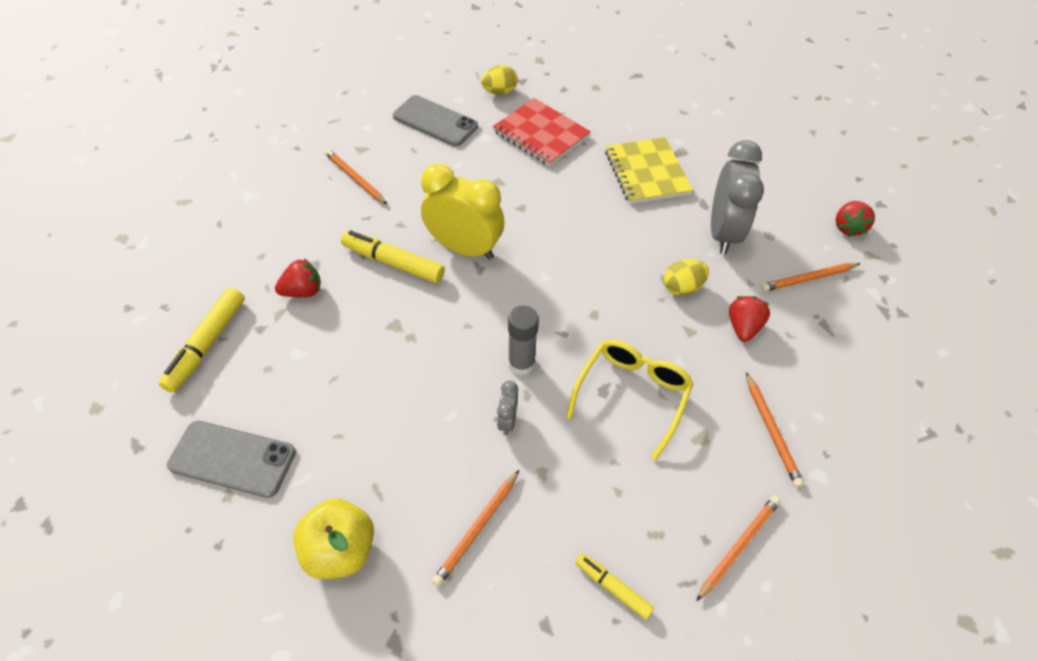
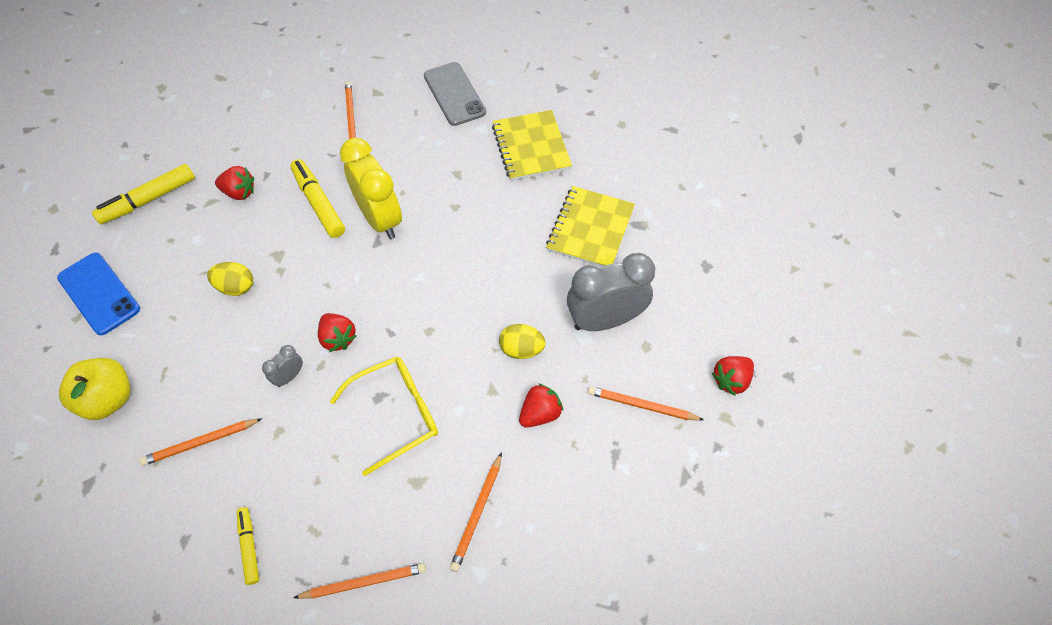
camera: 35 degrees right, 5 degrees up
grey phone [167,421,296,498] -> blue phone [57,253,140,335]
yellow egg [481,65,518,95] -> yellow egg moved to [207,262,253,296]
red notebook [493,98,591,166] -> yellow notebook [492,110,572,181]
grey glue stick [508,305,539,376] -> red strawberry [318,313,357,352]
grey clock [711,140,764,254] -> grey clock turned 150 degrees counterclockwise [567,253,655,331]

